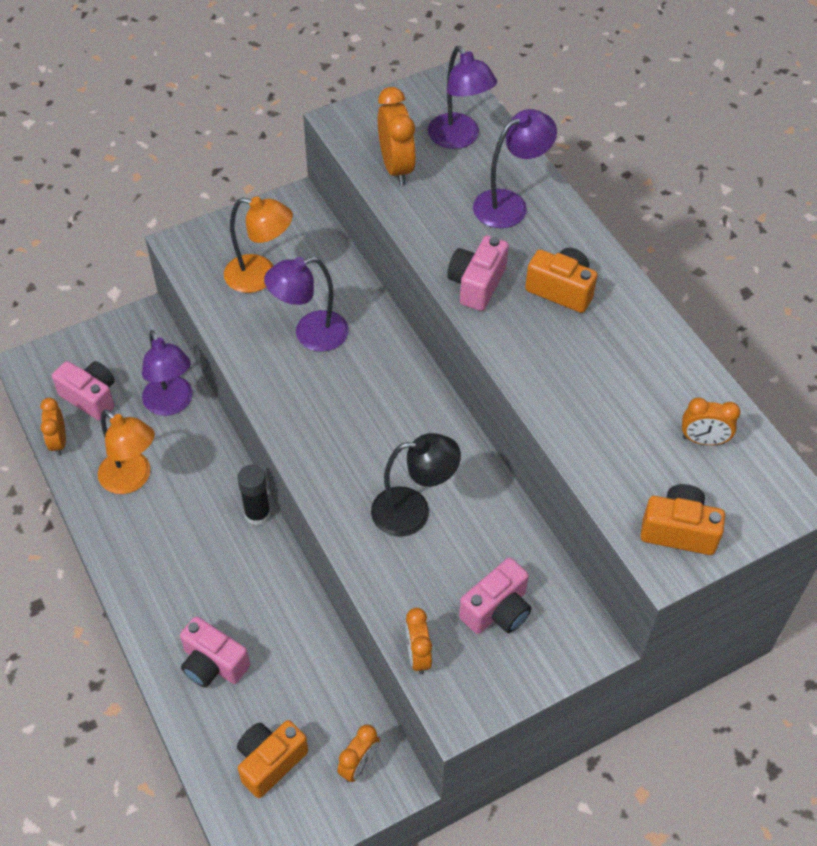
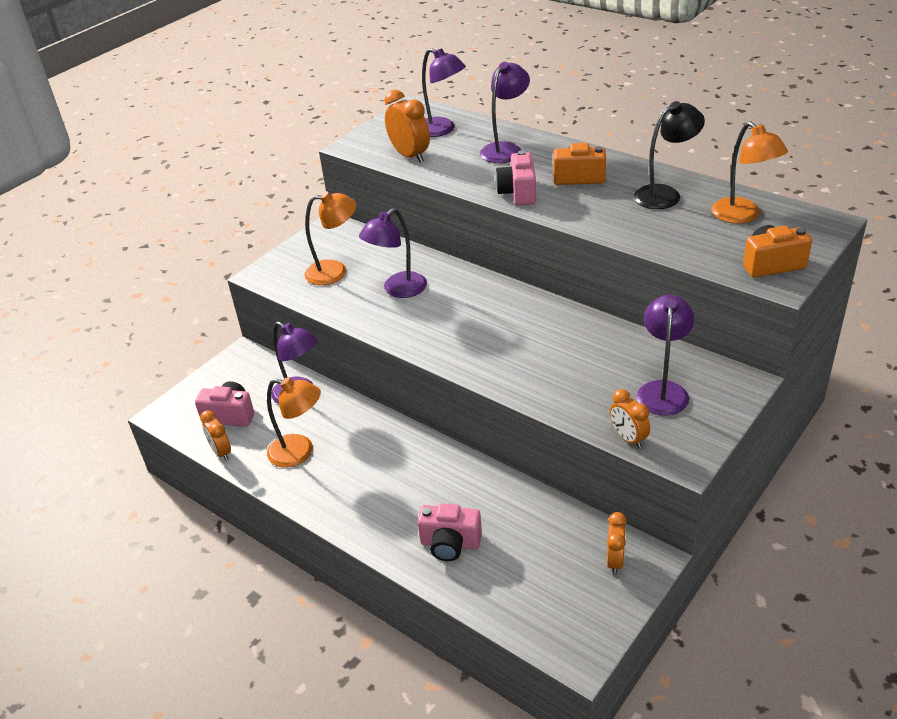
camera: 20 degrees left, 15 degrees down
black glue stick [237,465,271,526] -> none
orange camera [237,720,308,798] -> none
black lamp [371,433,461,537] -> black lamp moved to [634,101,705,209]
pink camera [459,558,531,634] -> purple lamp [637,295,695,416]
orange clock [682,398,740,445] -> orange lamp [711,121,788,224]

